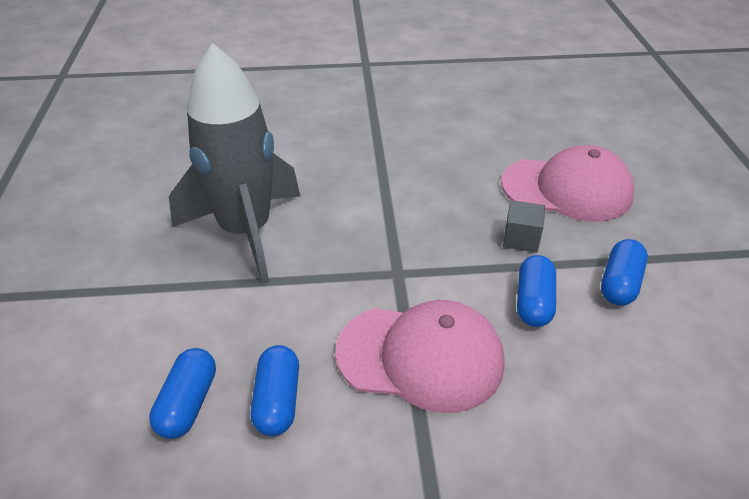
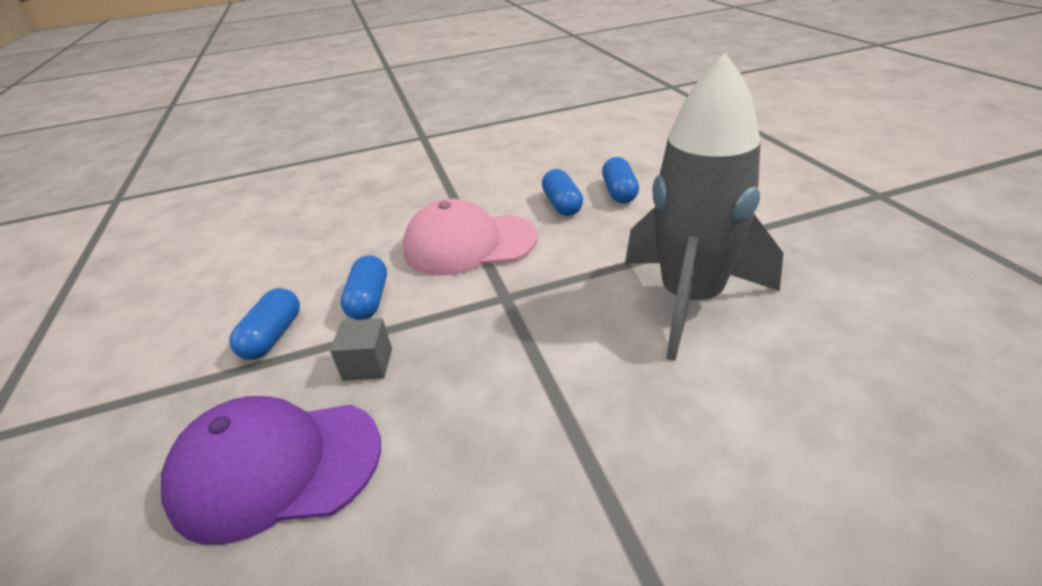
camera: 170 degrees right, 5 degrees down
pink cap [501,145,634,221] -> purple cap [161,396,381,545]

